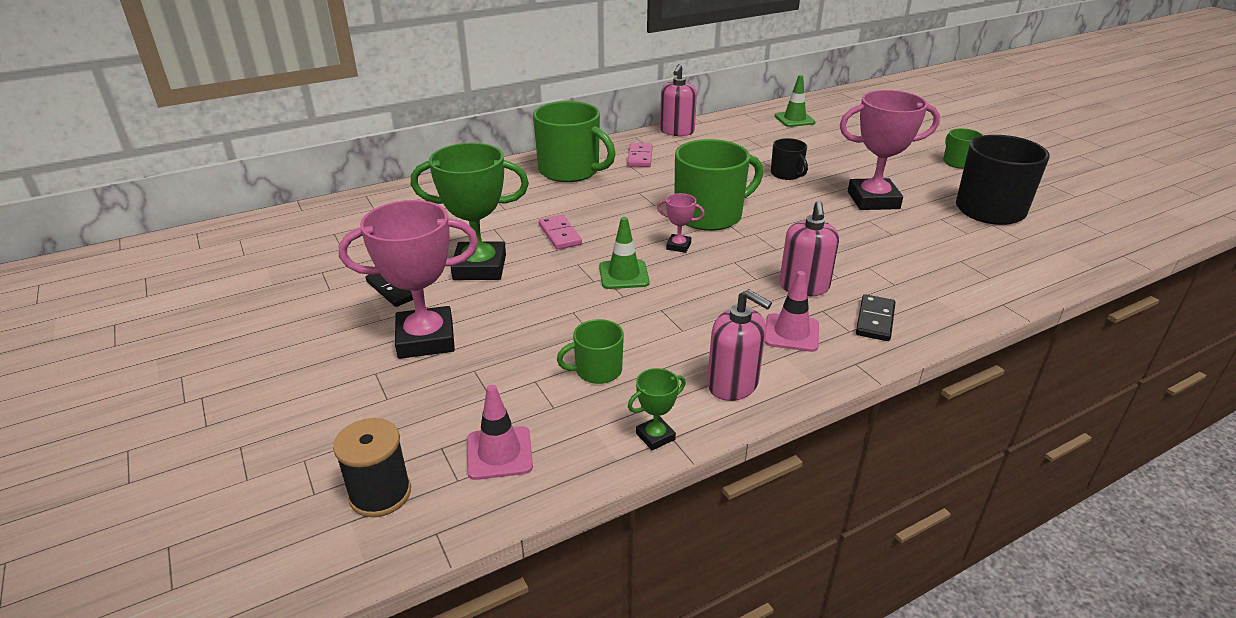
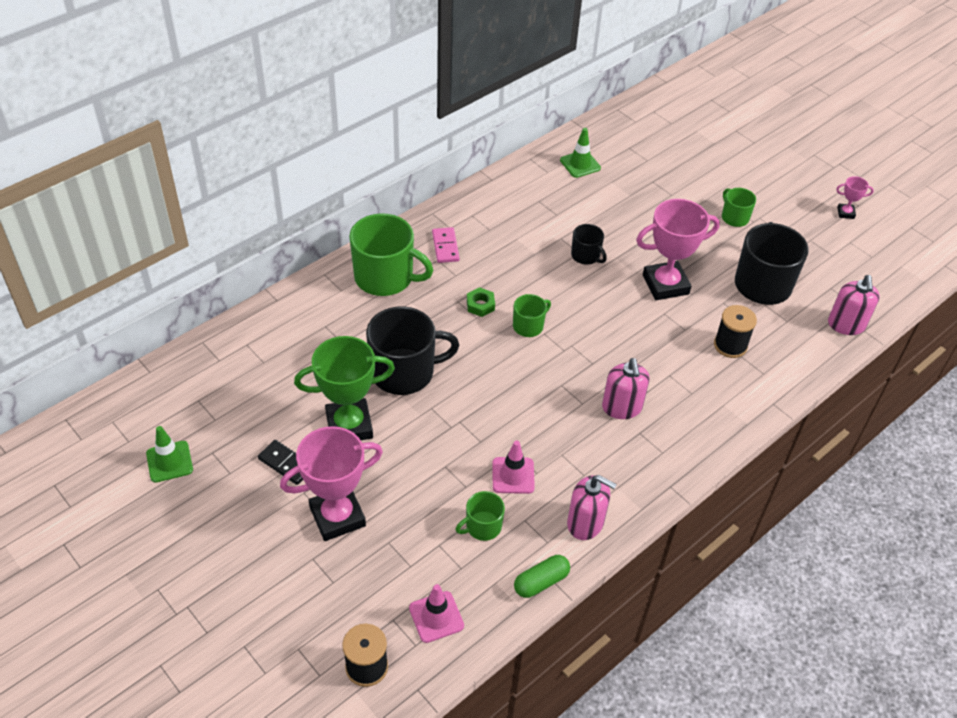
camera: 15 degrees left, 15 degrees up
pink domino [539,215,582,249] -> black mug [366,306,460,395]
green traffic cone [599,217,650,289] -> green traffic cone moved to [146,426,193,483]
green trophy [628,368,686,450] -> green capsule [514,555,570,598]
pink trophy [657,193,705,253] -> pink trophy moved to [836,176,874,219]
pink soap dispenser [660,64,697,136] -> pink soap dispenser moved to [828,275,880,335]
green mug [675,139,763,231] -> green mug [513,294,551,337], size x0.51
pink traffic cone [764,271,819,352] -> pink traffic cone moved to [492,441,535,494]
black domino [856,294,896,341] -> none
none -> green nut [467,287,495,317]
none -> black spool [714,305,757,358]

